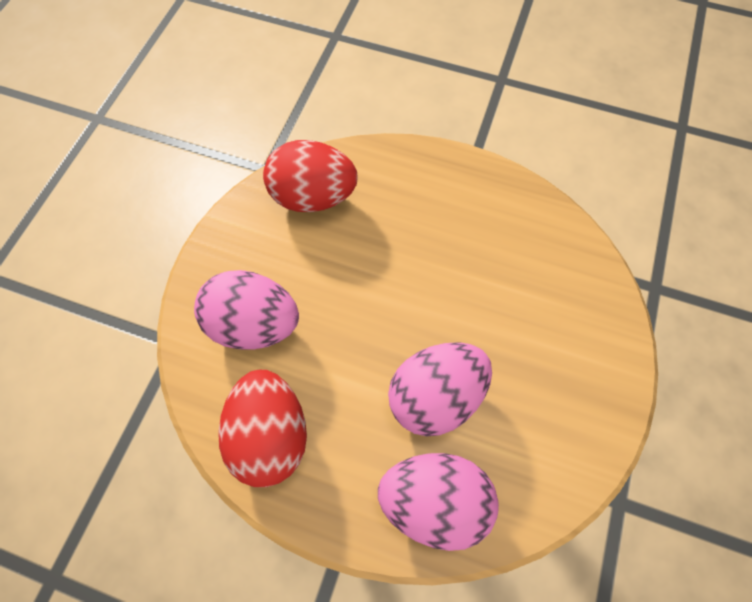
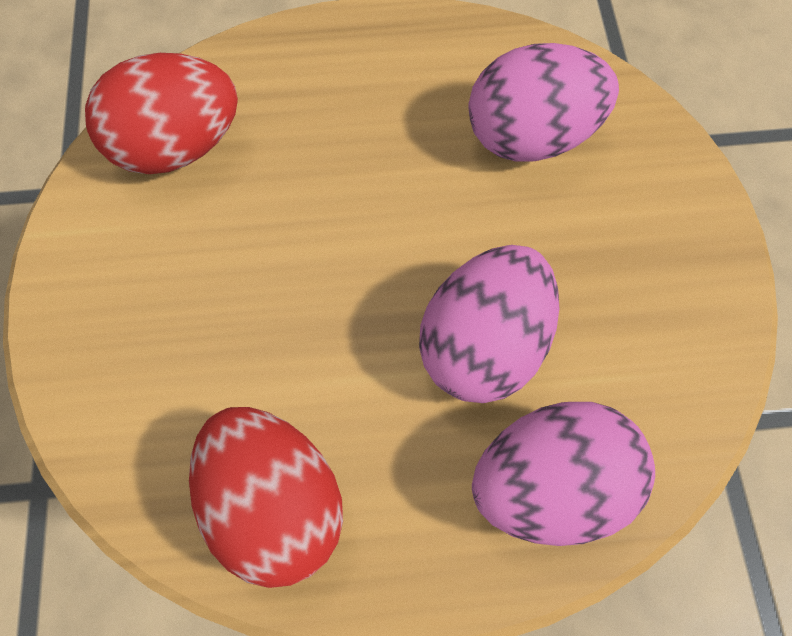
camera: 25 degrees left, 0 degrees up
pink egg [194,270,299,349] -> pink egg moved to [468,43,619,161]

